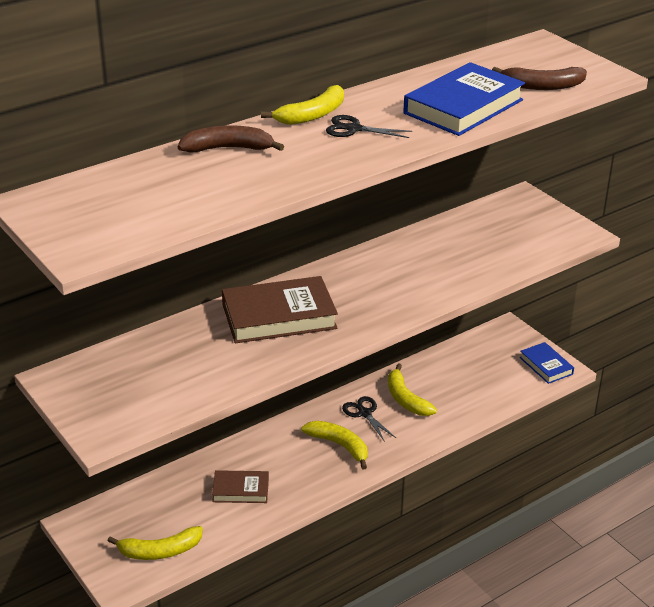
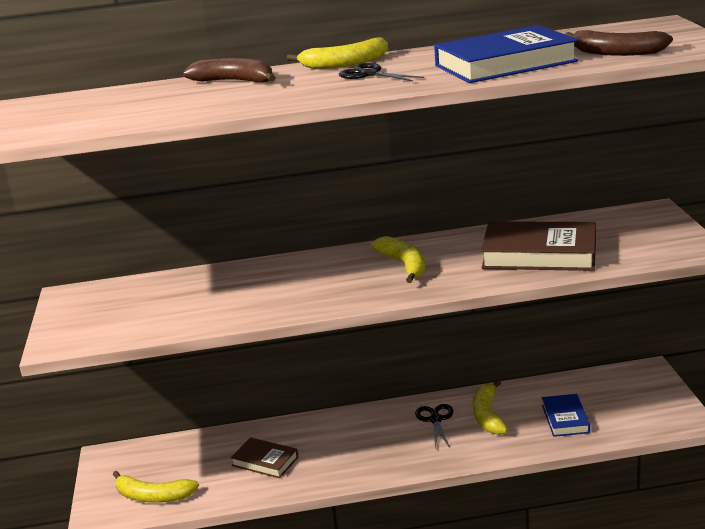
camera: 30 degrees right, 10 degrees down
brown book [222,276,338,343] -> brown book moved to [481,221,596,271]
yellow banana [301,421,368,469] -> yellow banana moved to [371,236,426,283]
blue book [520,342,574,384] -> blue book moved to [542,394,590,437]

